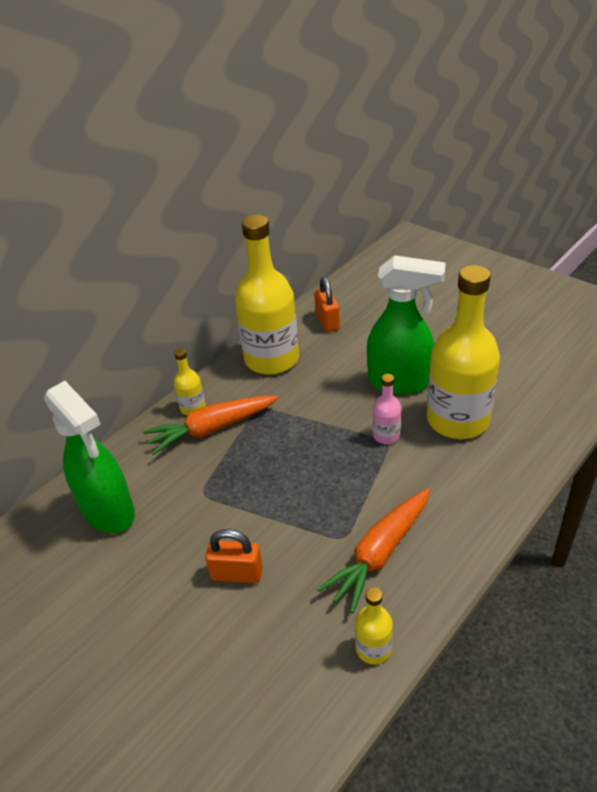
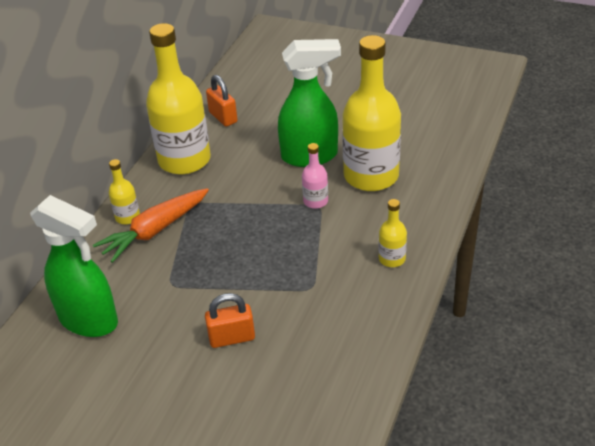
camera: 20 degrees left, 0 degrees up
orange carrot [317,488,430,613] -> none
yellow bottle [355,587,393,665] -> yellow bottle moved to [379,199,407,267]

